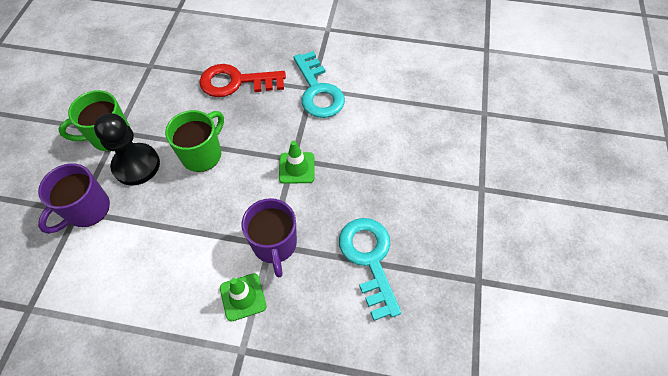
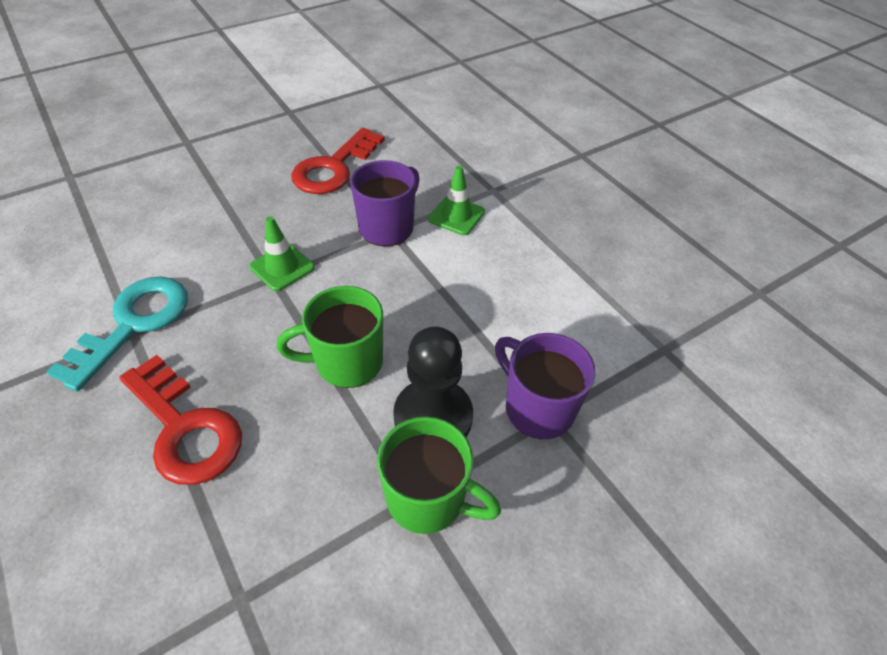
camera: 135 degrees left, 10 degrees down
purple mug [38,163,110,234] -> purple mug turned 120 degrees counterclockwise [495,333,596,439]
turquoise key [339,218,401,321] -> red key [291,128,385,194]

